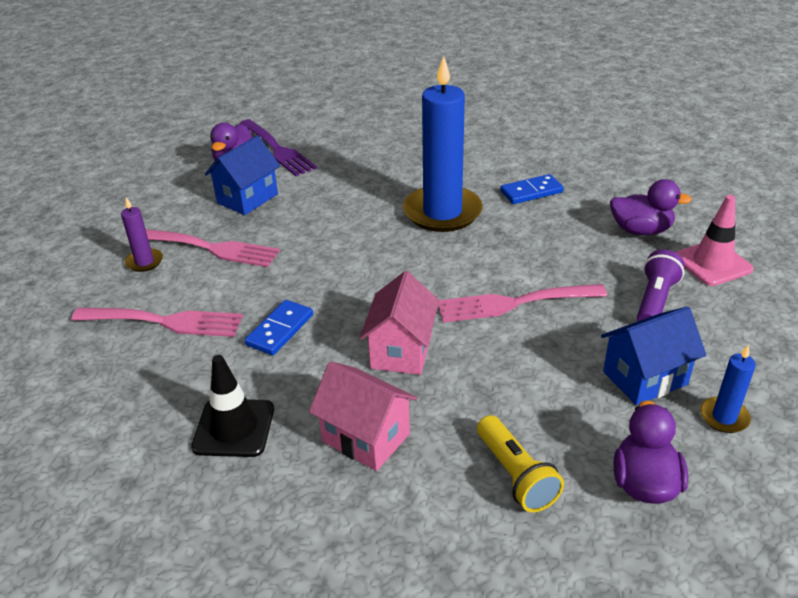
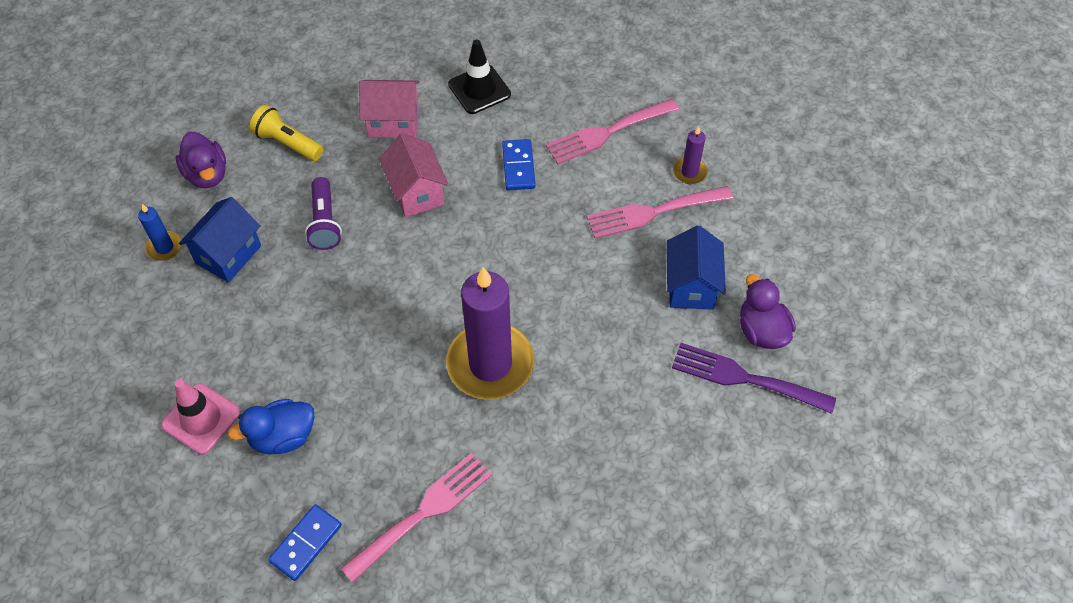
camera: 145 degrees right, 20 degrees up
blue candle [403,56,483,232] -> purple candle [446,267,534,400]
pink fork [438,284,607,323] -> pink fork moved to [341,453,492,583]
blue domino [500,174,564,204] -> blue domino moved to [268,504,342,581]
purple duck [610,179,692,235] -> blue duck [228,399,314,454]
purple flashlight [637,249,685,321] -> purple flashlight moved to [305,177,342,250]

